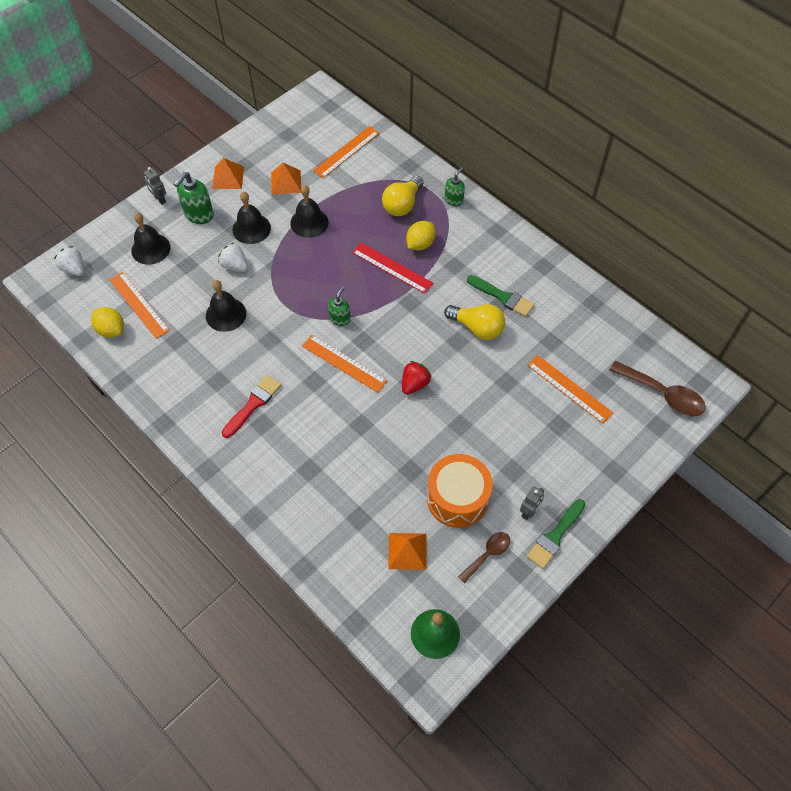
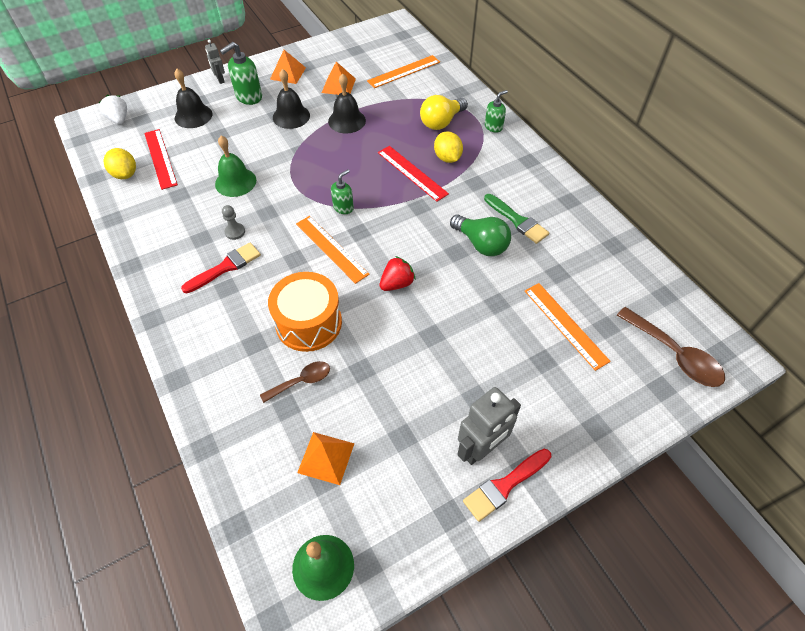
camera: 15 degrees right, 5 degrees down
orange ruler [109,272,170,339] -> red ruler [144,129,178,190]
black bell [206,280,246,332] -> green bell [215,136,256,197]
white strawberry [218,243,248,272] -> none
yellow lemon [406,221,436,251] -> yellow lemon turned 75 degrees counterclockwise [434,131,463,163]
orange drum [427,454,493,528] -> orange drum moved to [268,272,342,352]
yellow light bulb [444,304,505,340] -> green light bulb [450,215,511,256]
brown spoon [458,532,510,583] -> brown spoon moved to [260,361,330,403]
grey robot [520,486,544,520] -> grey robot [457,387,521,465], size x1.80
green brush [527,499,585,569] -> red brush [463,449,551,522]
none -> grey pawn [222,205,245,240]

